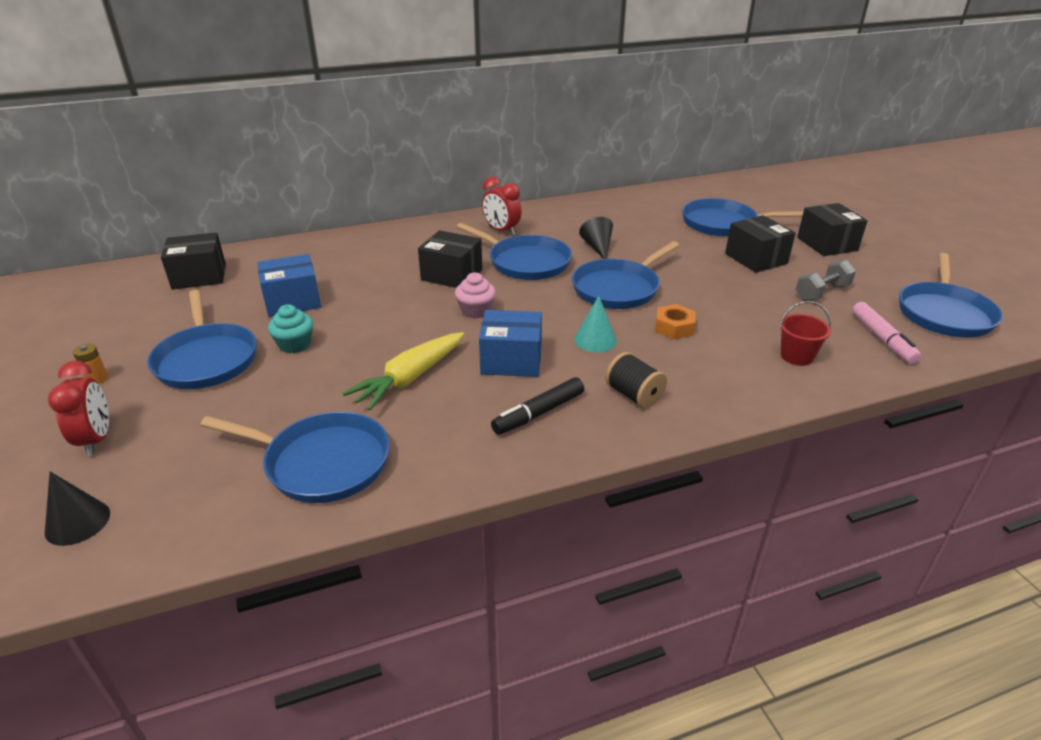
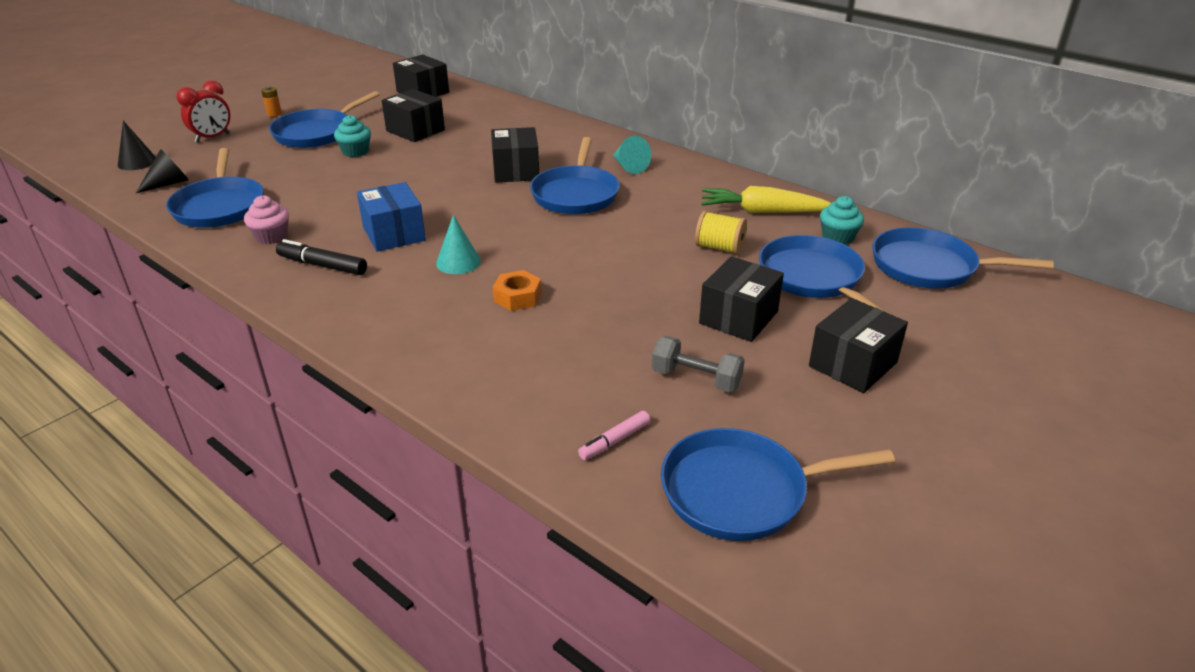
camera: 60 degrees right, 0 degrees up
blue box [257,254,321,317] -> black box [382,89,445,142]
yellow carrot [343,332,464,410] -> yellow carrot moved to [701,186,831,213]
pink cupcake [455,272,496,318] -> pink cupcake moved to [244,195,289,244]
red clock [482,177,522,235] -> turquoise cone [613,136,651,174]
blue pan [572,241,679,309] -> blue pan moved to [872,227,1054,289]
black cone [579,217,613,259] -> black cone moved to [136,149,189,193]
black spool [605,352,667,408] -> none
red bucket [779,301,831,366] -> none
pink marker [852,302,921,364] -> pink marker [578,411,650,460], size x0.66
none -> yellow spool [695,211,747,254]
none -> turquoise cupcake [820,196,864,245]

